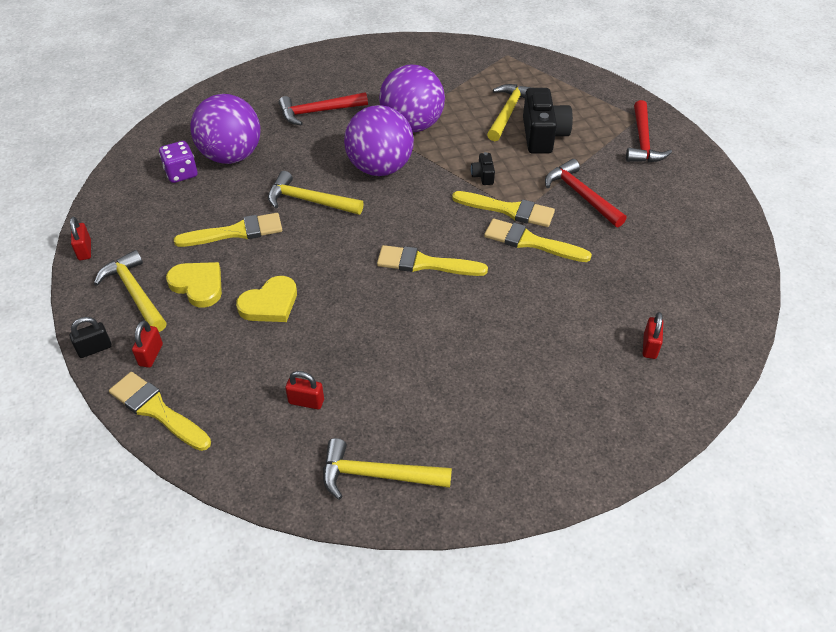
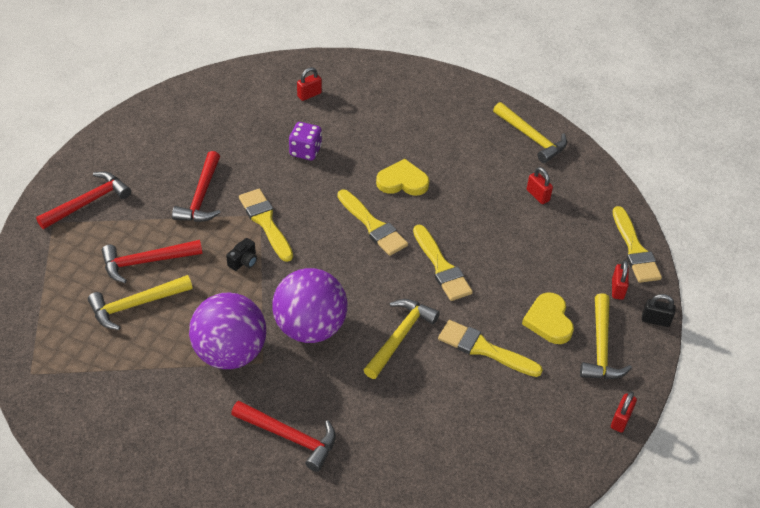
camera: 140 degrees left, 0 degrees up
red padlock [132,320,163,368] -> red padlock turned 45 degrees counterclockwise [612,260,629,300]
purple dice [159,141,197,183] -> purple dice moved to [289,122,322,160]
purple ball [190,94,261,164] -> none
yellow heart [236,276,297,322] -> yellow heart moved to [376,159,429,196]
yellow hammer [268,171,364,215] -> yellow hammer turned 120 degrees counterclockwise [364,299,440,379]
yellow brush [484,218,592,262] -> yellow brush moved to [413,225,473,301]
black camera [523,88,573,154] -> red hammer [102,240,202,283]

